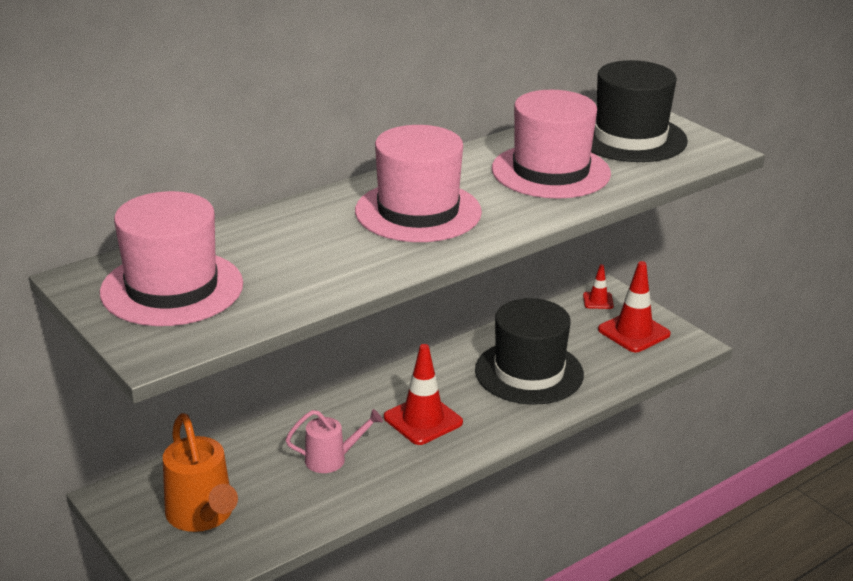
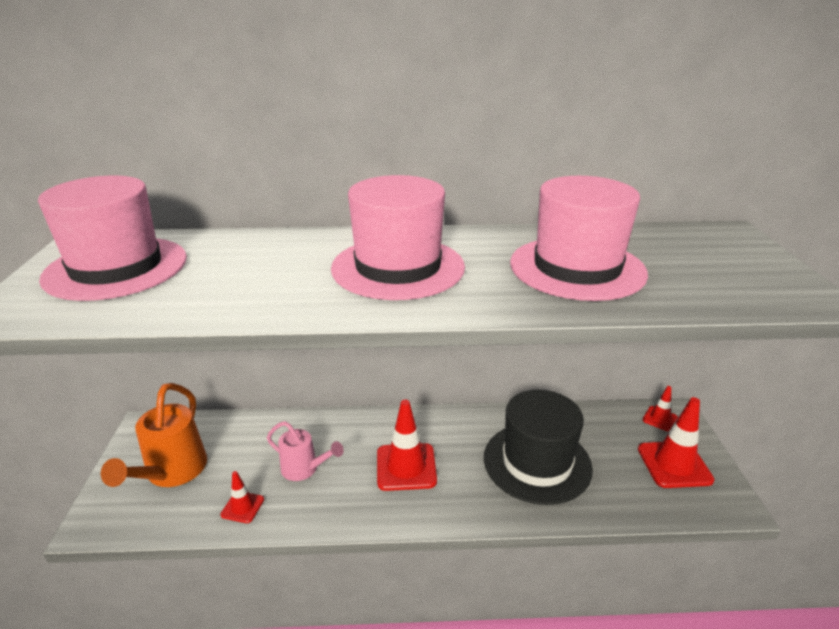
camera: 35 degrees right, 0 degrees up
black hat [591,60,688,162] -> none
none -> red traffic cone [221,471,264,523]

